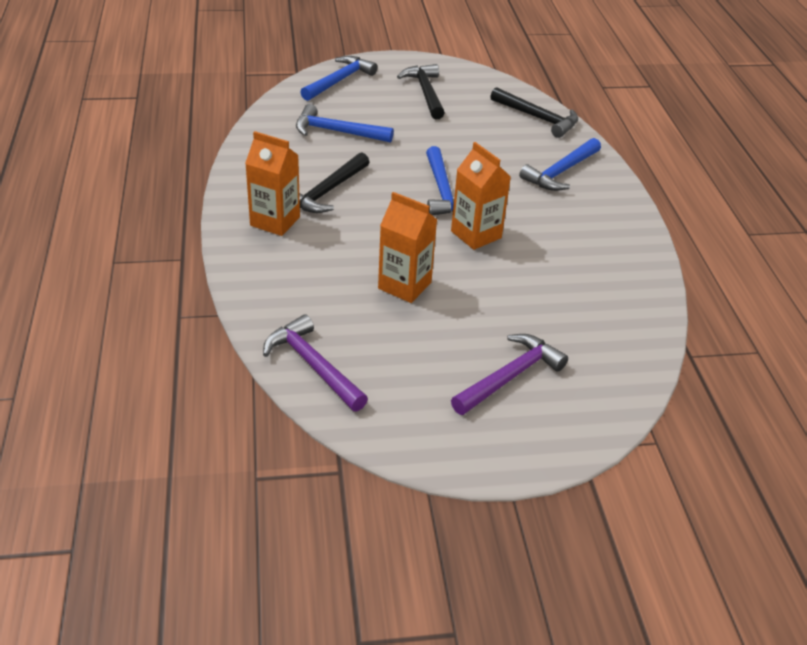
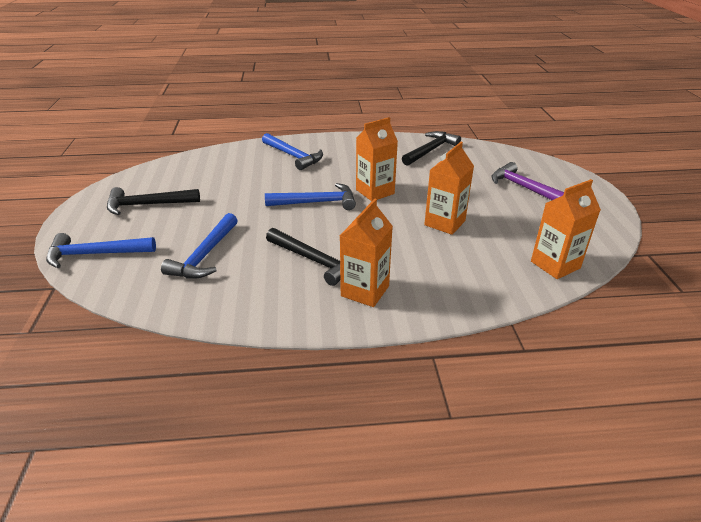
camera: 85 degrees left, 5 degrees down
purple hammer [263,314,368,411] -> orange carton [531,179,601,279]
blue hammer [300,56,378,101] -> blue hammer turned 45 degrees counterclockwise [46,233,156,268]
black hammer [490,87,578,138] -> black hammer moved to [402,131,461,166]

